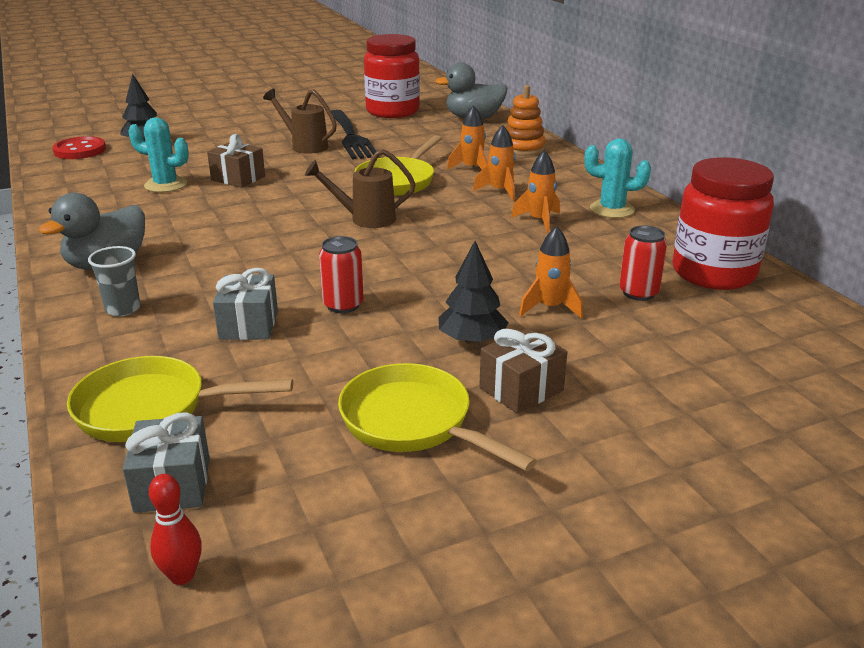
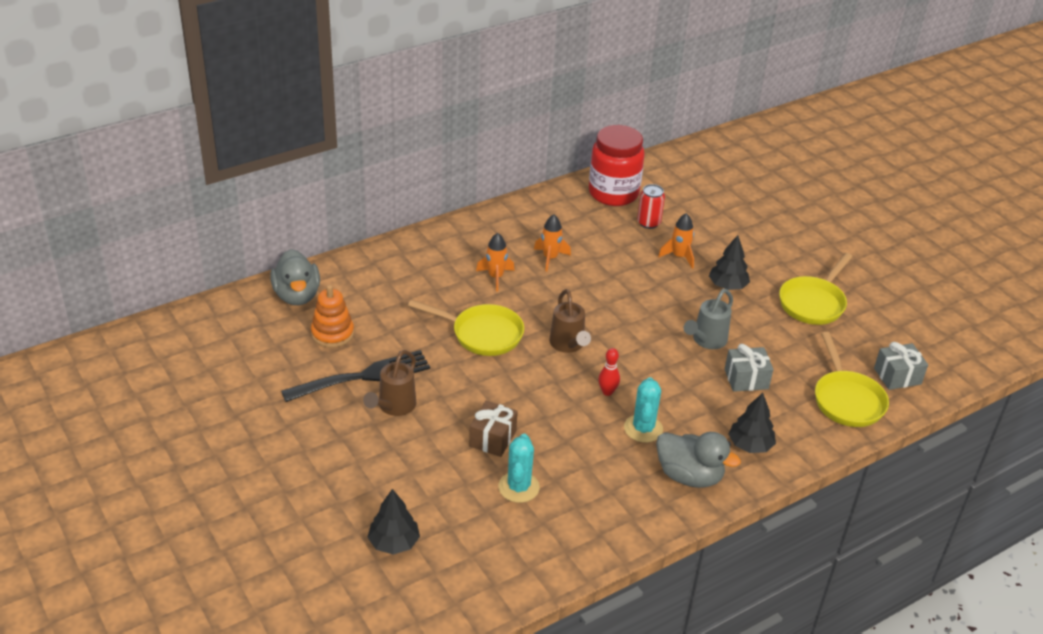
camera: 100 degrees left, 10 degrees up
red button [52,136,106,159] -> none
grey cup [88,246,140,316] -> black tree [729,393,776,453]
red bowling pin [149,474,202,585] -> red bowling pin moved to [598,348,620,396]
red can [319,236,363,313] -> grey watering can [684,289,733,349]
red jar [364,34,420,118] -> none
orange rocket [447,105,488,170] -> none
brown gift [479,328,567,414] -> none
orange stacking toy [506,85,546,156] -> orange stacking toy moved to [311,285,354,348]
turquoise cactus [584,138,651,218] -> turquoise cactus moved to [624,377,663,443]

